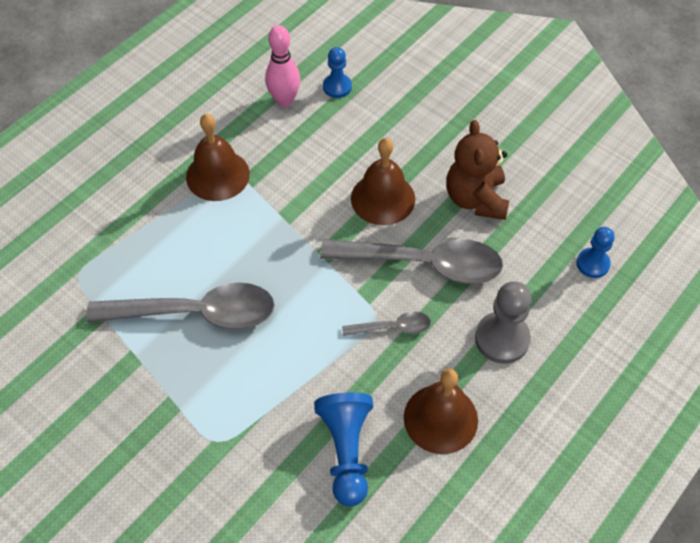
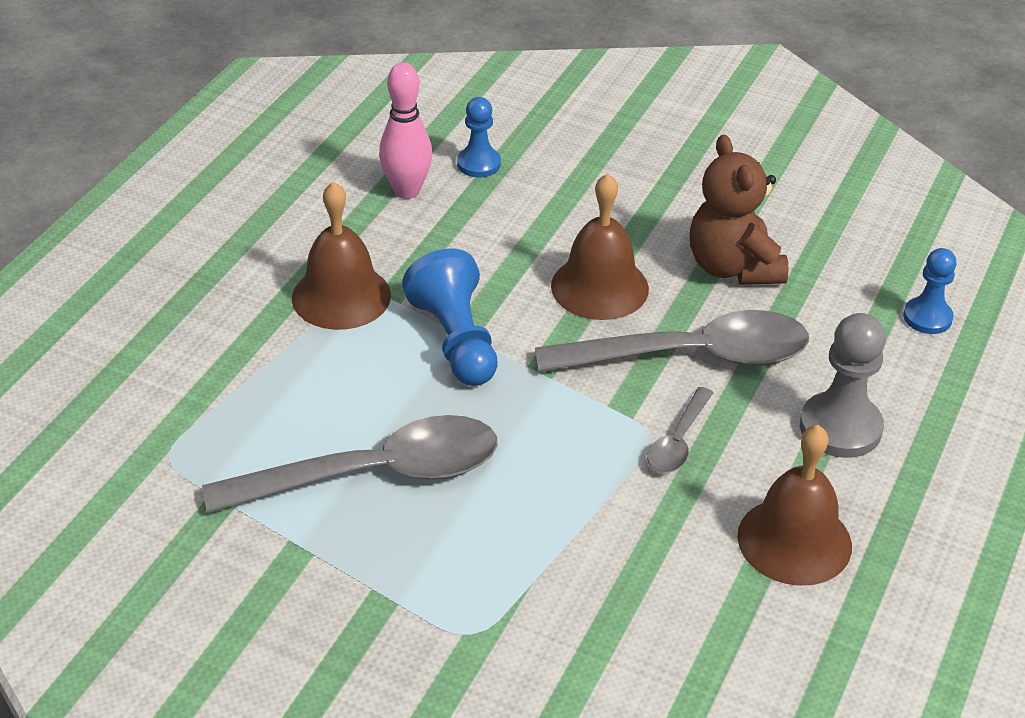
camera: 15 degrees left, 15 degrees down
blue pawn [314,392,373,506] -> blue pawn moved to [402,248,498,386]
grey spoon [342,312,431,336] -> grey spoon turned 135 degrees clockwise [647,387,713,473]

